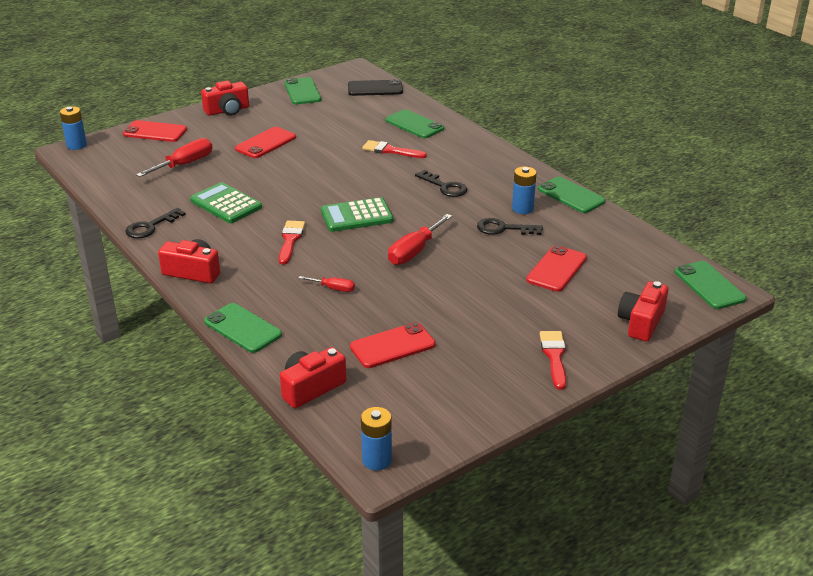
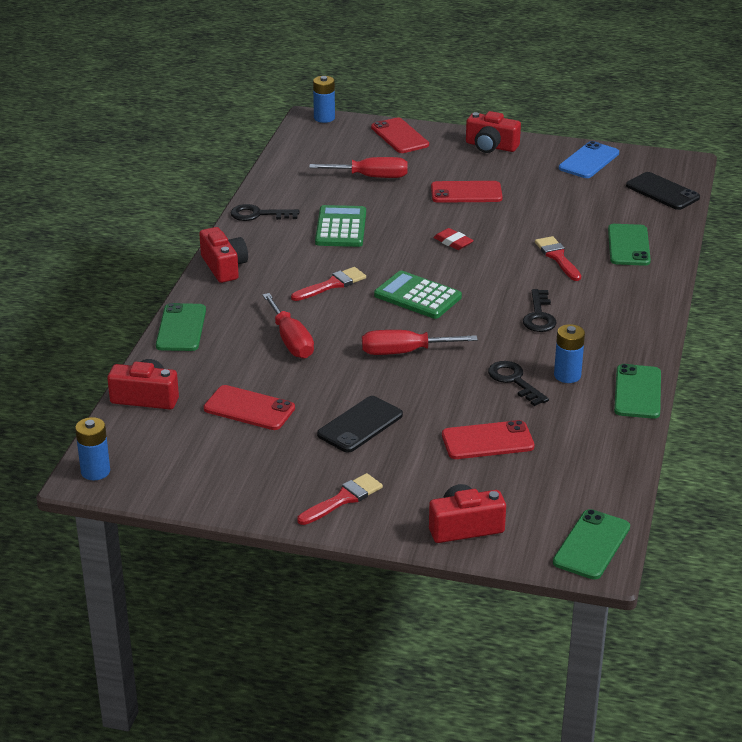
camera: 50 degrees right, 0 degrees up
green phone [284,77,321,104] -> blue phone [559,141,619,178]
red screwdriver [298,276,355,292] -> red screwdriver [262,293,314,359], size x1.81
none -> black phone [317,396,403,453]
none -> red eraser [433,228,474,250]

